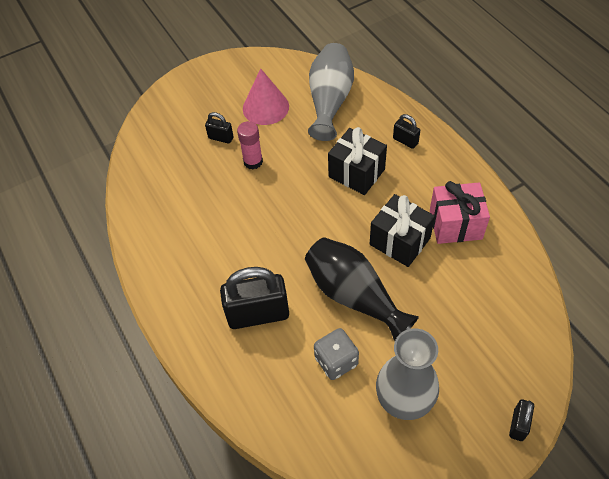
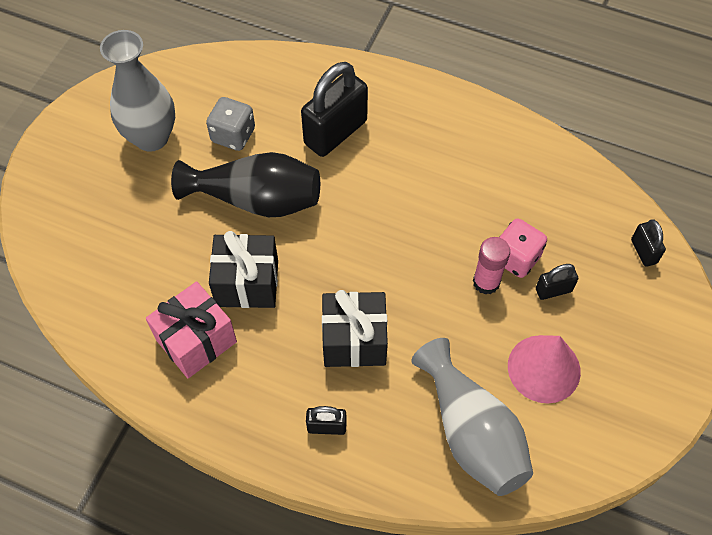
camera: 140 degrees right, 5 degrees up
black padlock [509,399,534,441] -> black padlock moved to [631,219,666,267]
none -> pink dice [499,218,547,278]

